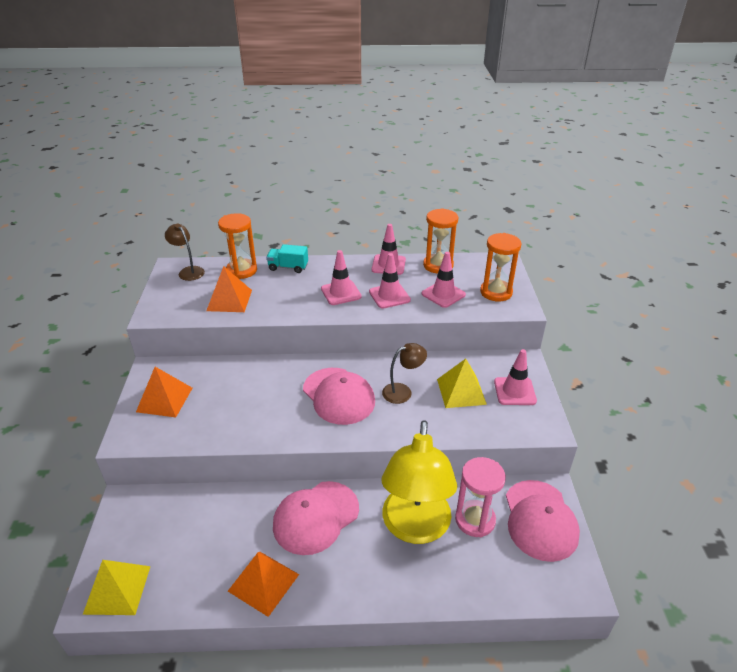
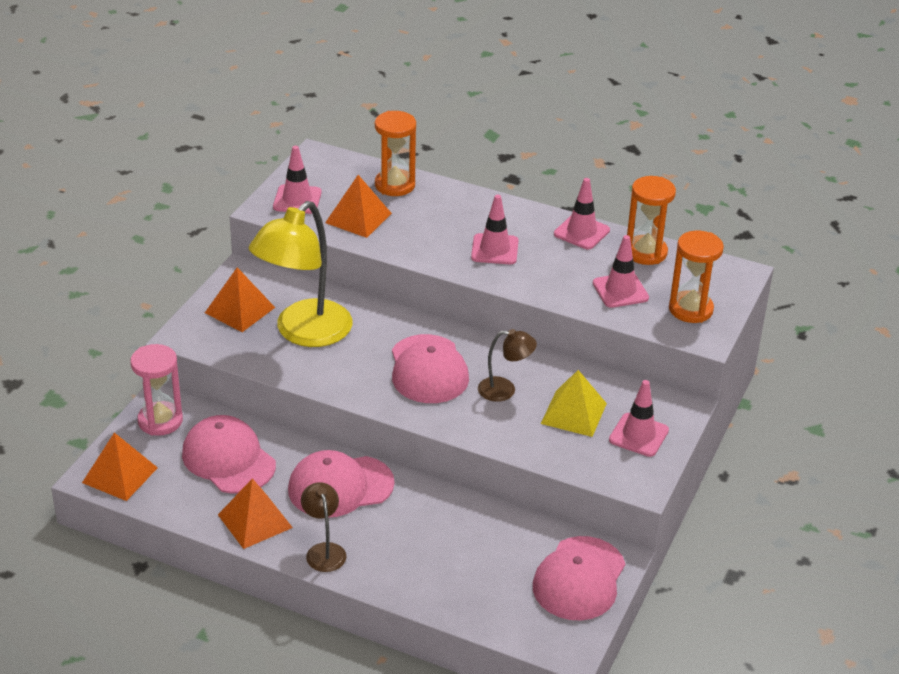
camera: 25 degrees right, 0 degrees up
yellow pyramid [83,560,151,615] -> orange pyramid [82,433,158,501]
brown lamp [165,224,205,281] -> brown lamp moved to [301,482,347,572]
turquoise truck [266,244,308,273] -> none
pink traffic cone [369,253,411,309] -> pink traffic cone moved to [273,146,322,214]
yellow lamp [382,420,457,544] -> yellow lamp moved to [248,201,353,347]
pink hourglass [455,457,506,537] -> pink hourglass moved to [130,344,183,436]
none -> pink cap [182,415,276,494]

